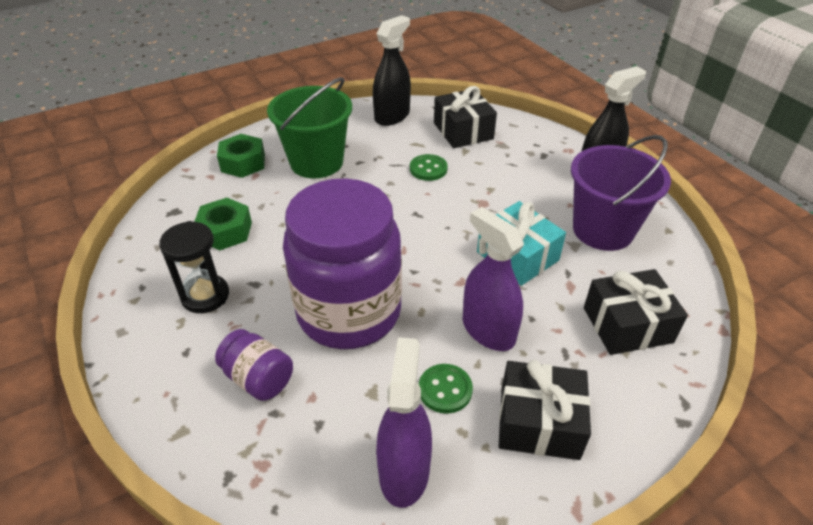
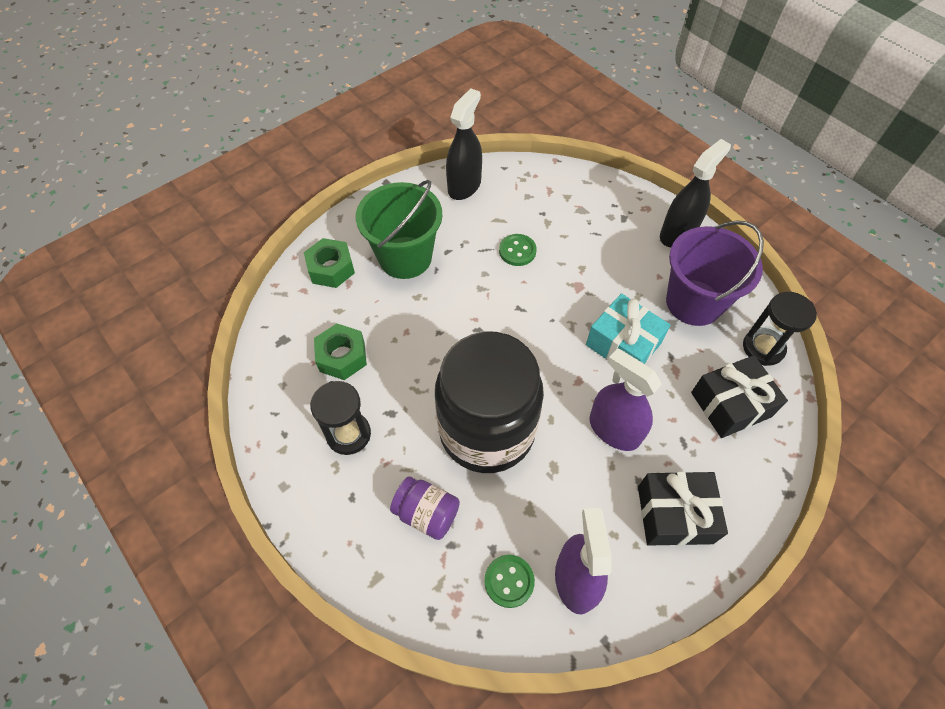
camera: 10 degrees left, 15 degrees up
purple jar [283,178,402,349] -> black jar [435,332,544,473]
green button [419,364,473,414] -> green button moved to [484,555,535,608]
black gift [434,86,497,148] -> none
none -> black hourglass [743,292,817,366]

